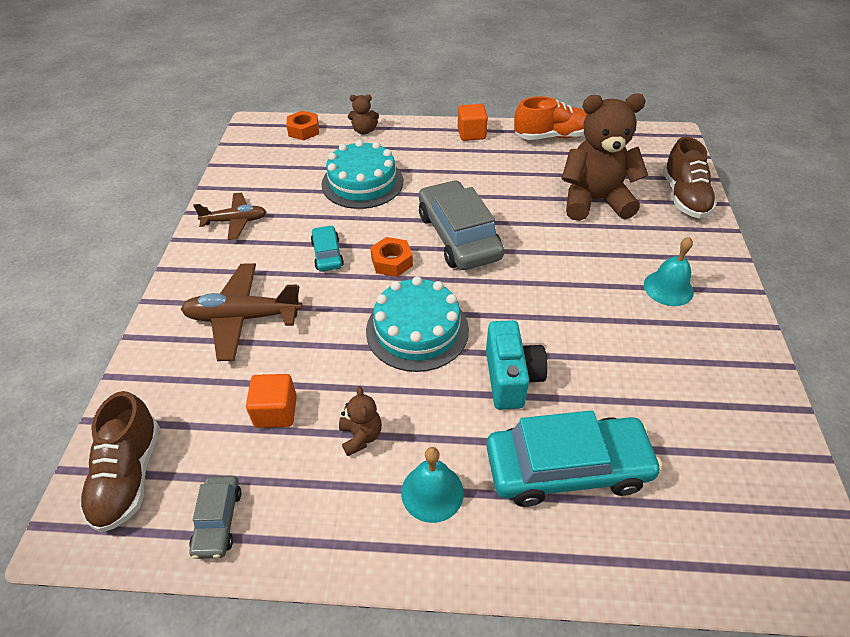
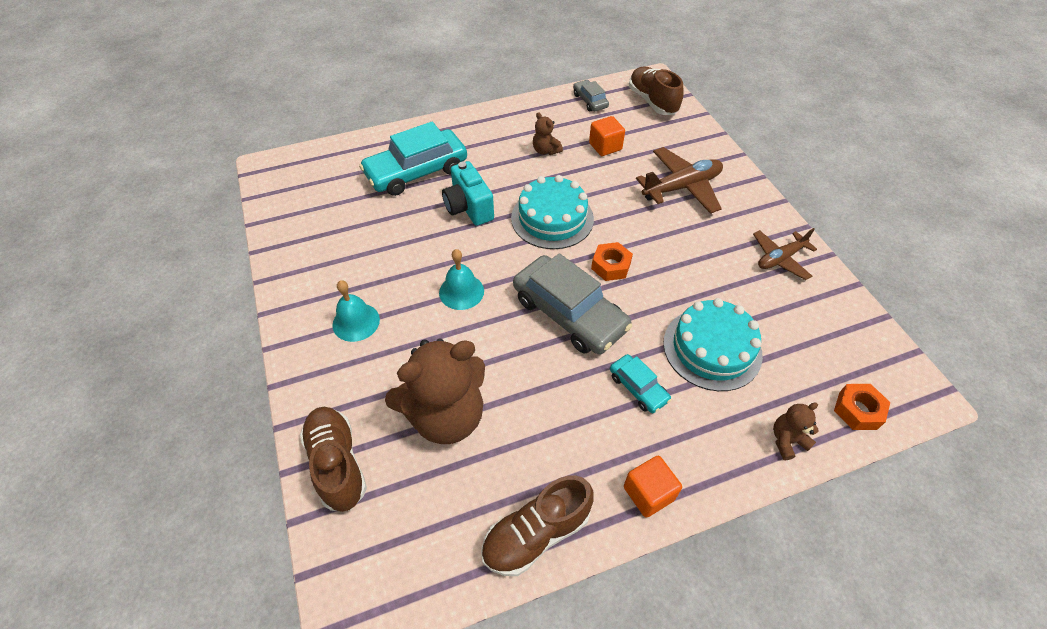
camera: 155 degrees right, 5 degrees up
turquoise car [311,225,344,272] -> turquoise car moved to [610,354,671,413]
turquoise bell [401,447,464,523] -> turquoise bell moved to [439,249,484,310]
orange shoe [514,96,587,140] -> brown shoe [481,475,594,576]

